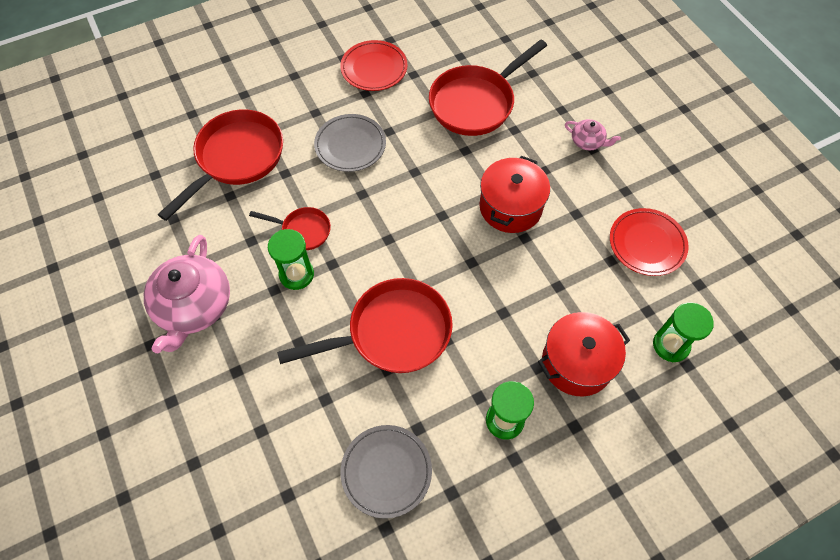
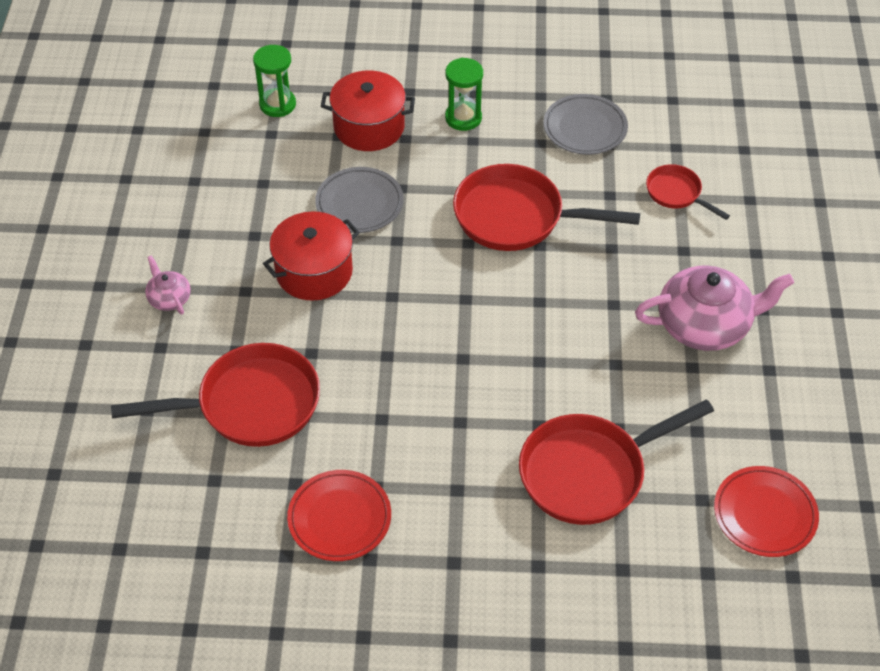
camera: 150 degrees left, 10 degrees down
pink teapot [144,235,230,353] -> pink teapot turned 45 degrees clockwise [635,265,794,351]
red pan [249,207,331,250] -> red pan moved to [646,164,730,220]
green hourglass [268,229,314,290] -> none
grey plate [314,114,386,172] -> grey plate moved to [315,167,404,233]
red plate [610,208,689,276] -> red plate moved to [714,466,819,557]

